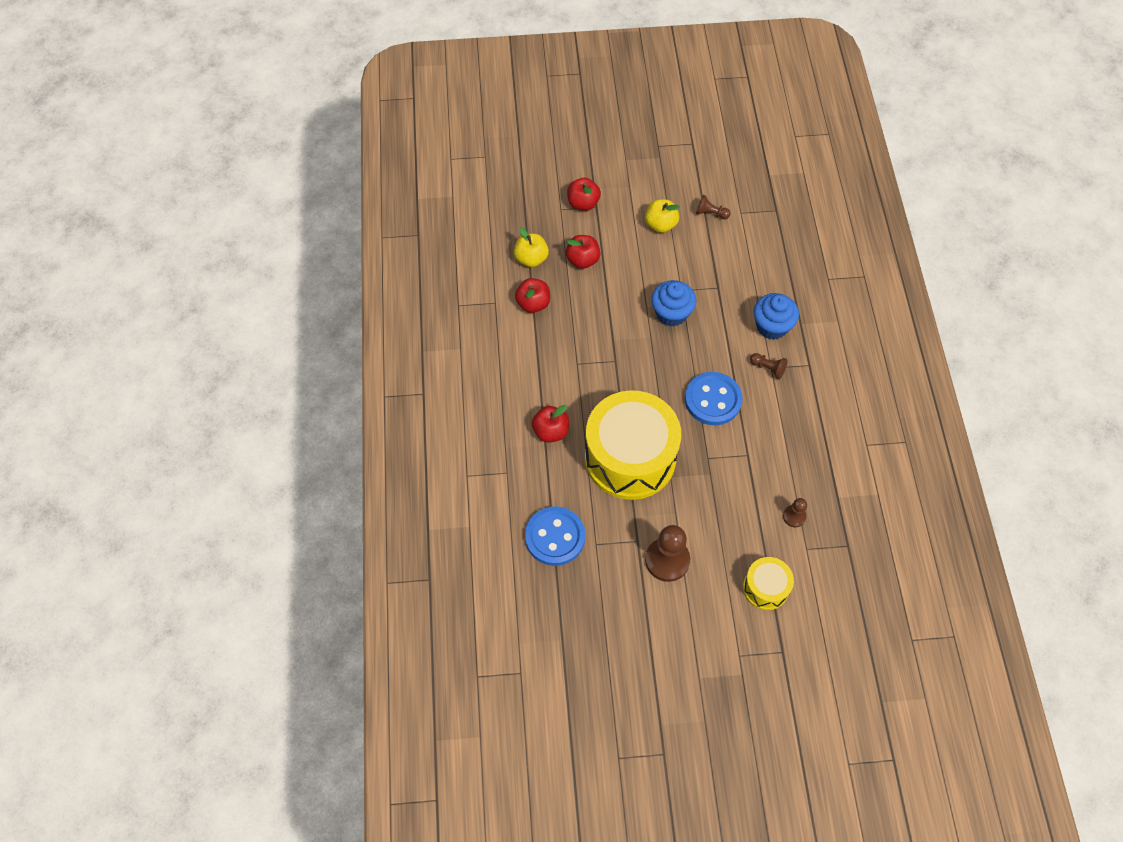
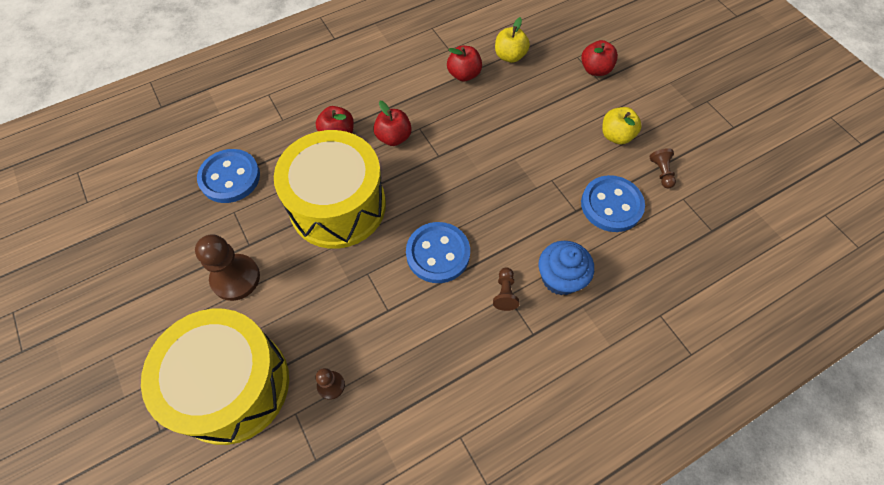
camera: 65 degrees right, 0 degrees up
red apple [566,235,600,269] -> red apple moved to [373,101,412,146]
blue cupcake [651,280,696,327] -> none
yellow drum [743,557,794,610] -> yellow drum [141,309,289,445], size x2.12
none -> blue button [581,175,645,232]

